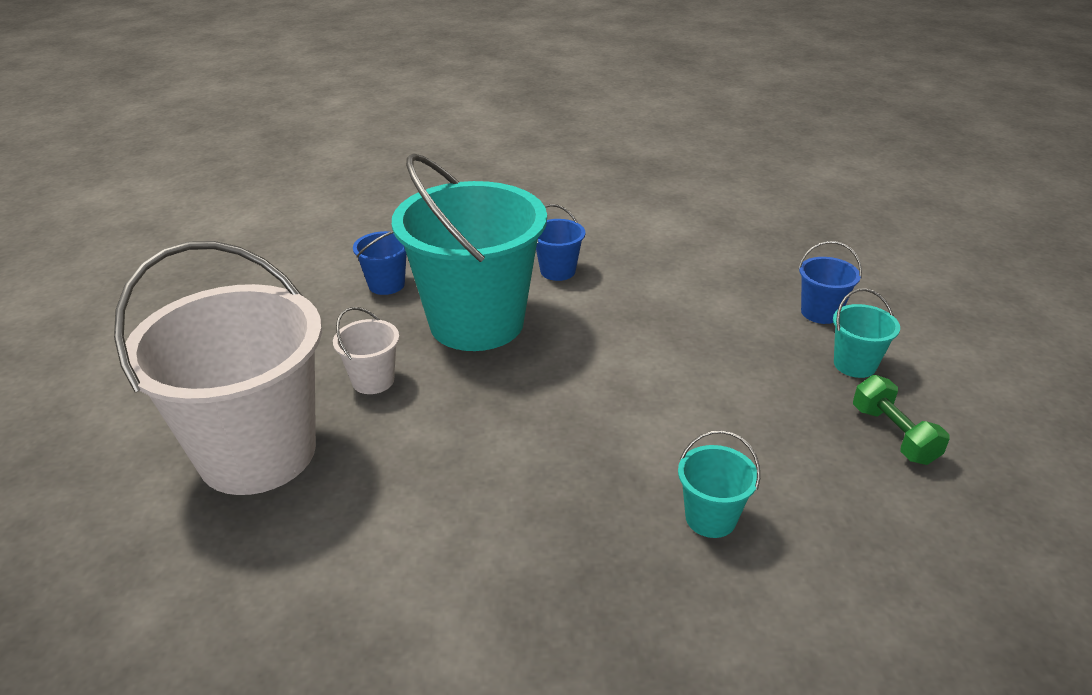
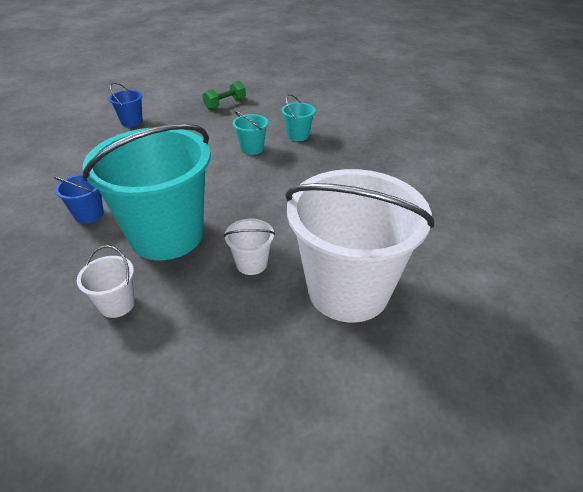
camera: 110 degrees left, 5 degrees up
blue bucket [353,231,407,295] -> white bucket [77,245,135,318]
turquoise bucket [833,288,900,378] -> turquoise bucket moved to [233,111,268,155]

